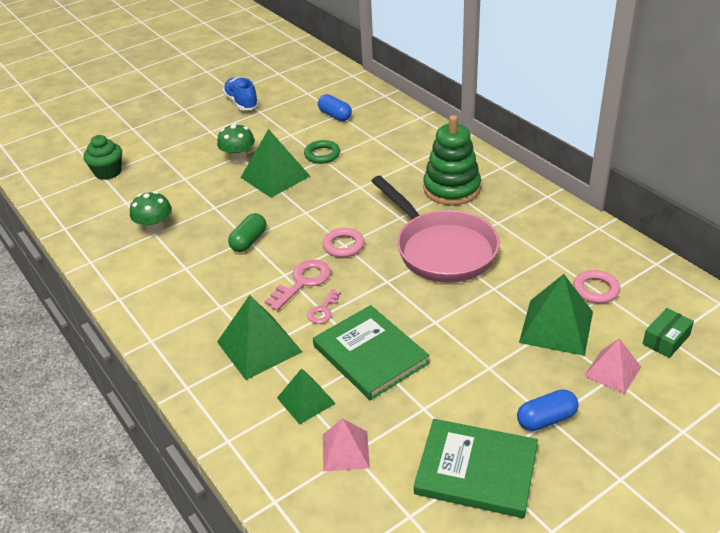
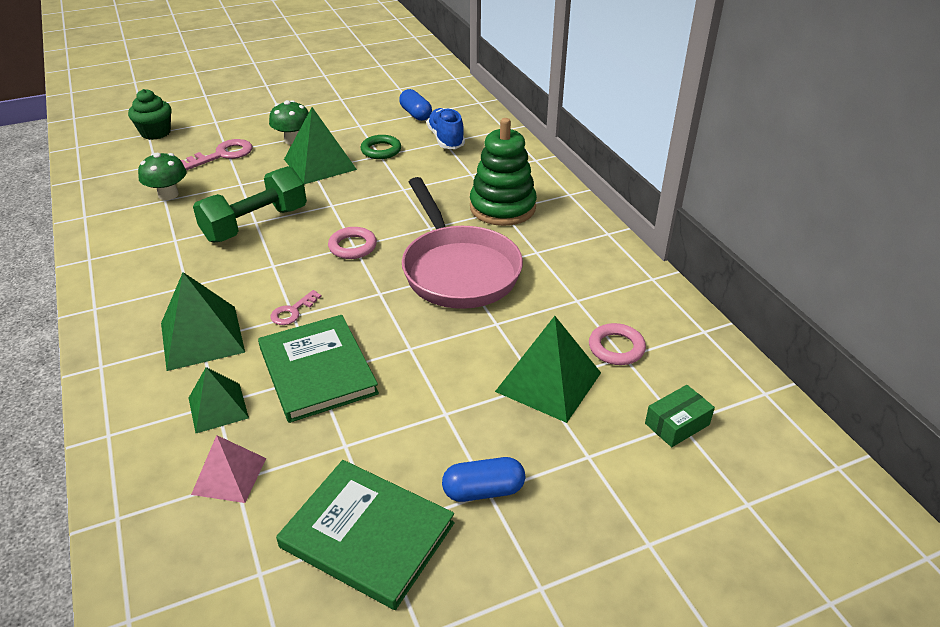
camera: 10 degrees right, 0 degrees up
blue shoe [223,77,259,110] -> blue shoe moved to [427,108,465,149]
green capsule [228,213,266,252] -> green dumbbell [193,166,307,242]
pink key [265,260,331,311] -> pink key moved to [181,139,252,170]
pink pyramid [584,338,641,394] -> none

